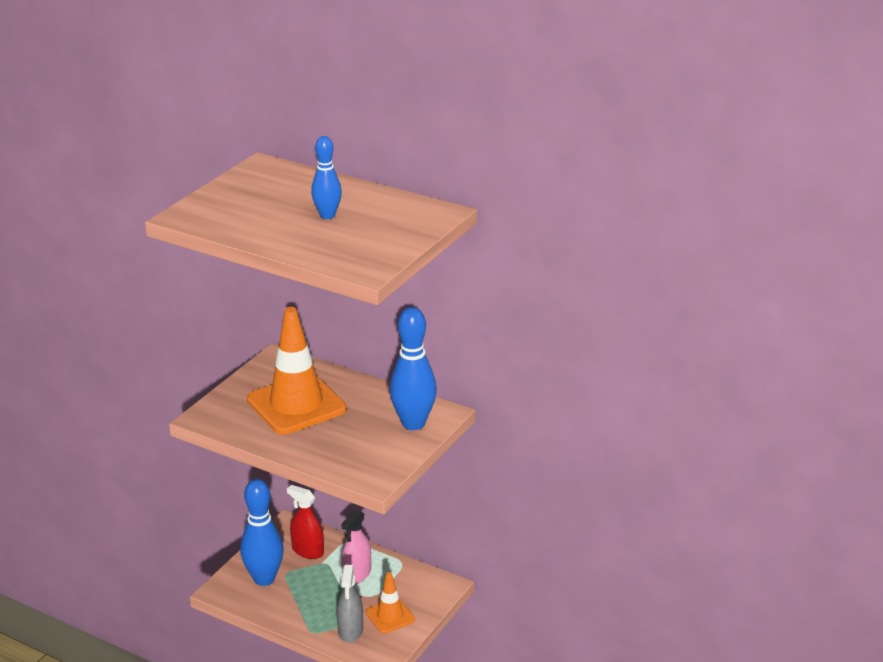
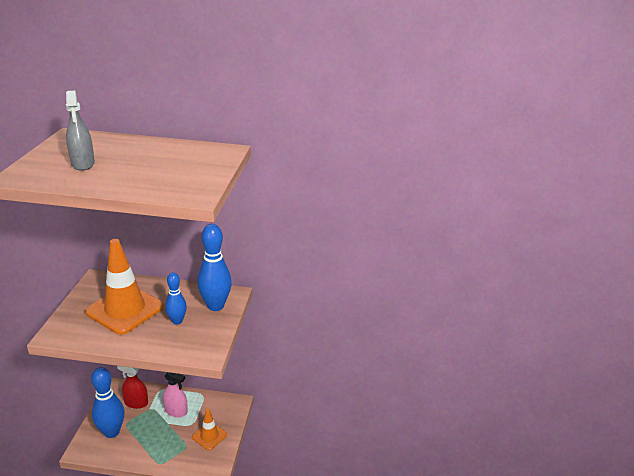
camera: 25 degrees left, 0 degrees up
blue bowling pin [311,136,342,219] -> blue bowling pin moved to [165,272,187,325]
grey spray bottle [337,565,363,643] -> grey spray bottle moved to [66,91,95,171]
pink spray bottle [341,510,371,584] -> pink spray bottle turned 75 degrees counterclockwise [163,372,188,417]

